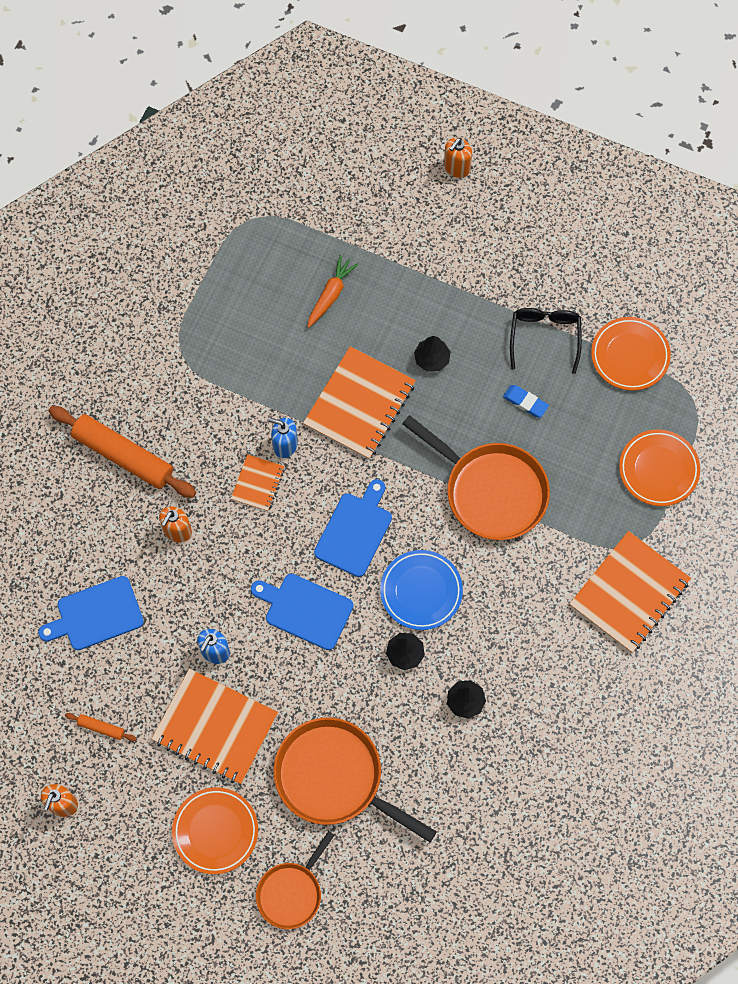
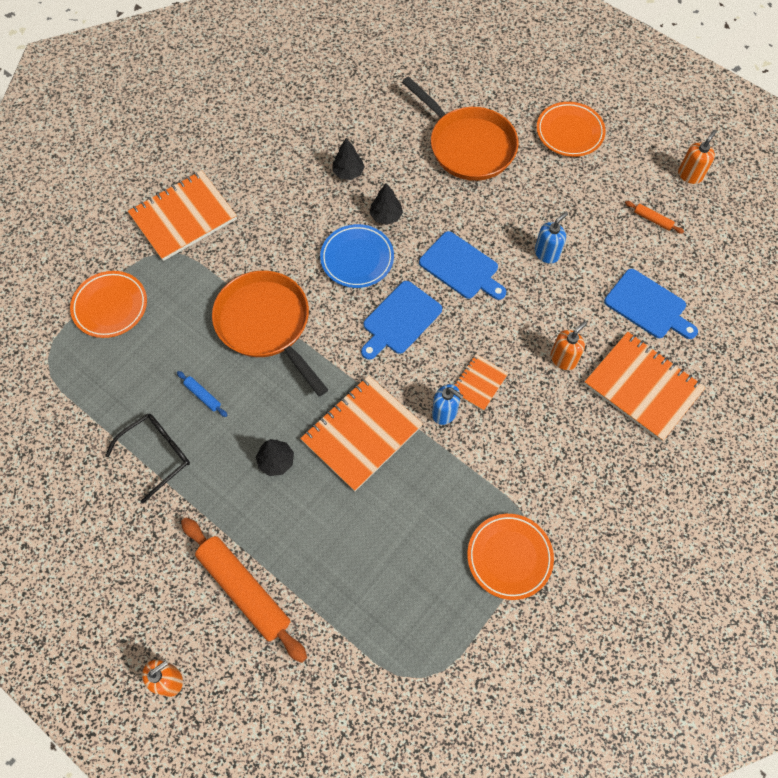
camera: 165 degrees left, 5 degrees down
blue cutting board [38,576,144,650] -> blue cutting board turned 45 degrees clockwise [604,269,698,339]
orange rolling pin [49,406,196,498] -> orange rolling pin moved to [181,517,307,663]
orange notebook [151,668,278,784] -> orange notebook moved to [584,332,706,442]
orange pan [256,831,334,929] -> none
orange carrot [308,255,359,328] -> none
blue eraser [503,385,549,418] -> blue rolling pin [177,371,228,417]
black glasses [510,308,582,374] -> black glasses turned 150 degrees counterclockwise [105,414,190,503]
orange plate [591,317,671,391] -> orange plate moved to [467,514,554,600]

